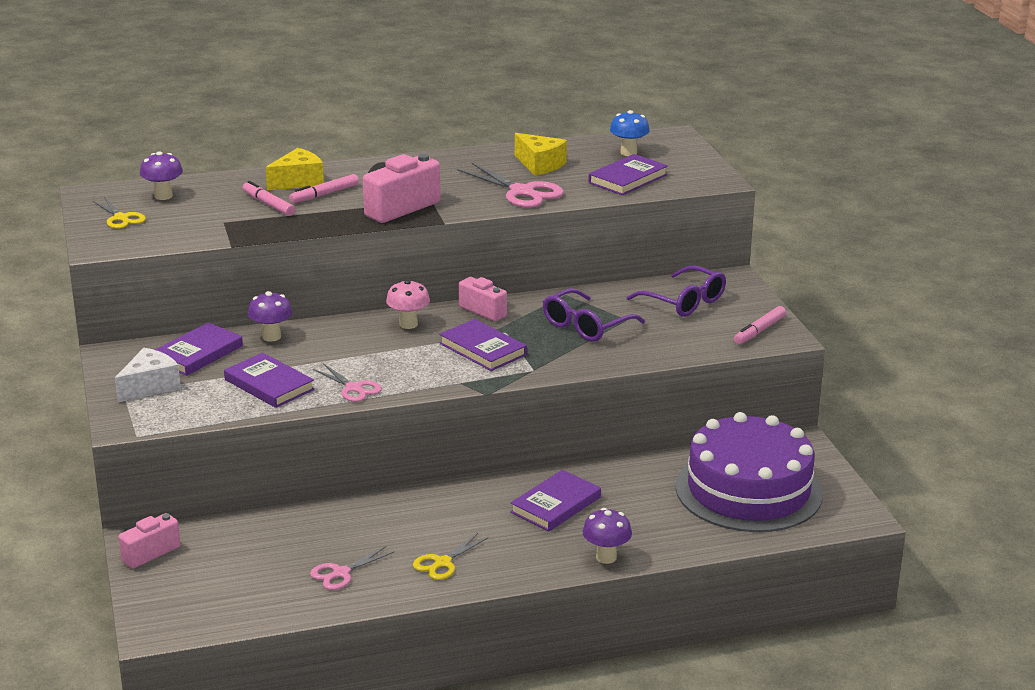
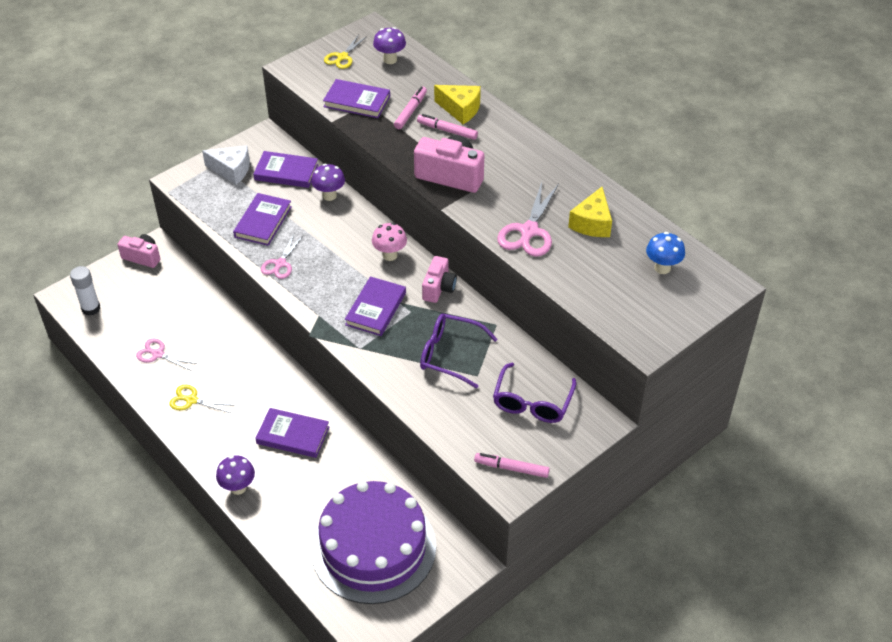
camera: 65 degrees right, 20 degrees up
purple book [588,154,668,195] -> purple book moved to [323,79,390,118]
none -> white glue stick [70,266,100,316]

